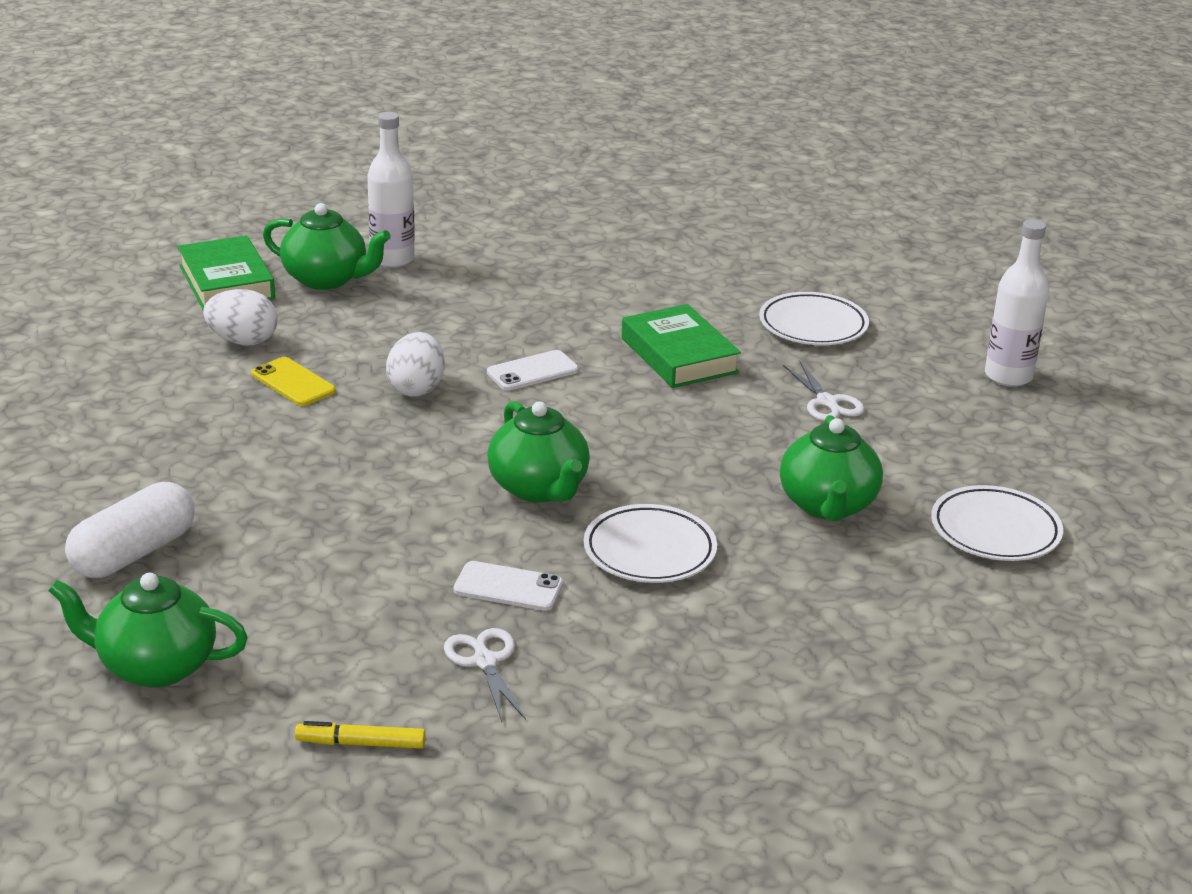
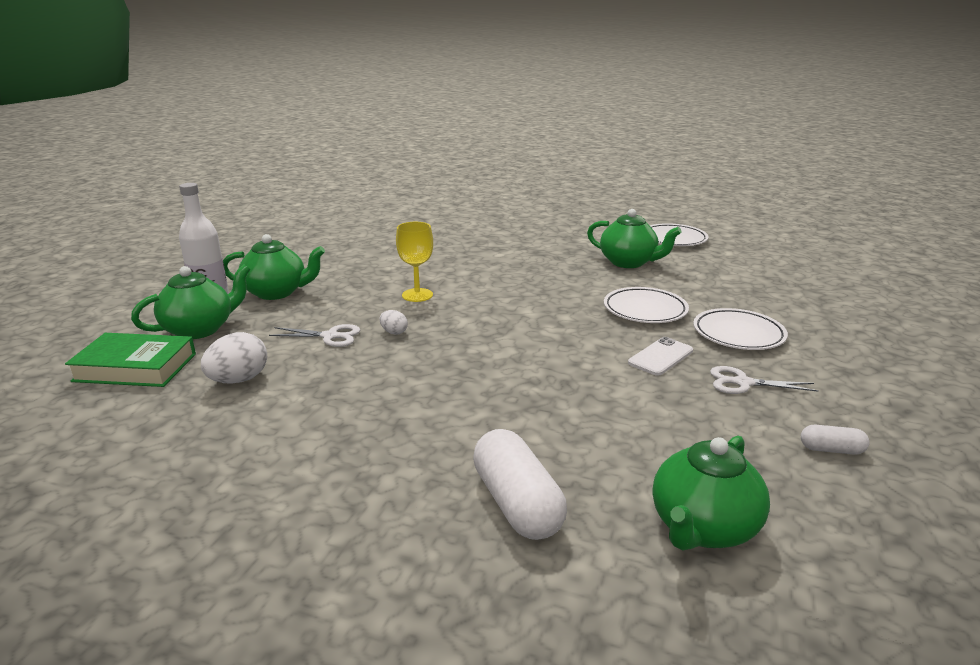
camera: 60 degrees left, 5 degrees down
yellow phone [252,357,336,406] -> none
yellow marker [295,721,425,748] -> white capsule [801,425,870,455]
white egg [386,332,445,397] -> white egg [379,310,408,335], size x0.54
white phone [487,350,579,391] -> yellow goblet [396,222,433,302]
green teapot [487,401,590,503] -> green teapot moved to [223,234,325,300]
green book [621,304,741,388] -> none
white plate [759,292,869,345] -> white plate moved to [693,308,788,350]
white scissors [783,361,865,421] -> white scissors moved to [269,324,360,347]
white bottle [985,220,1049,387] -> none

